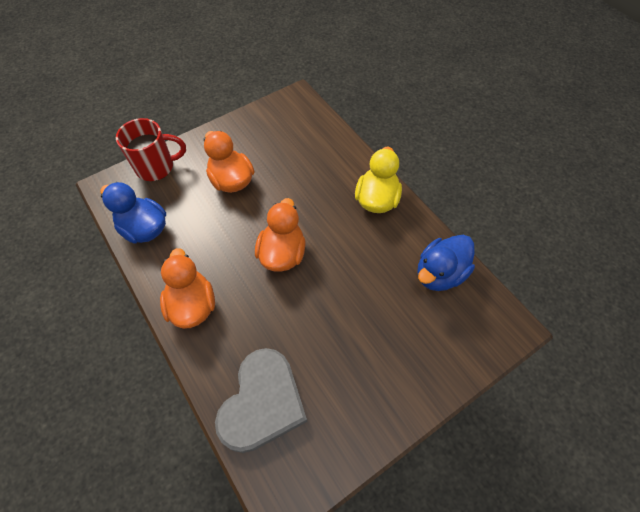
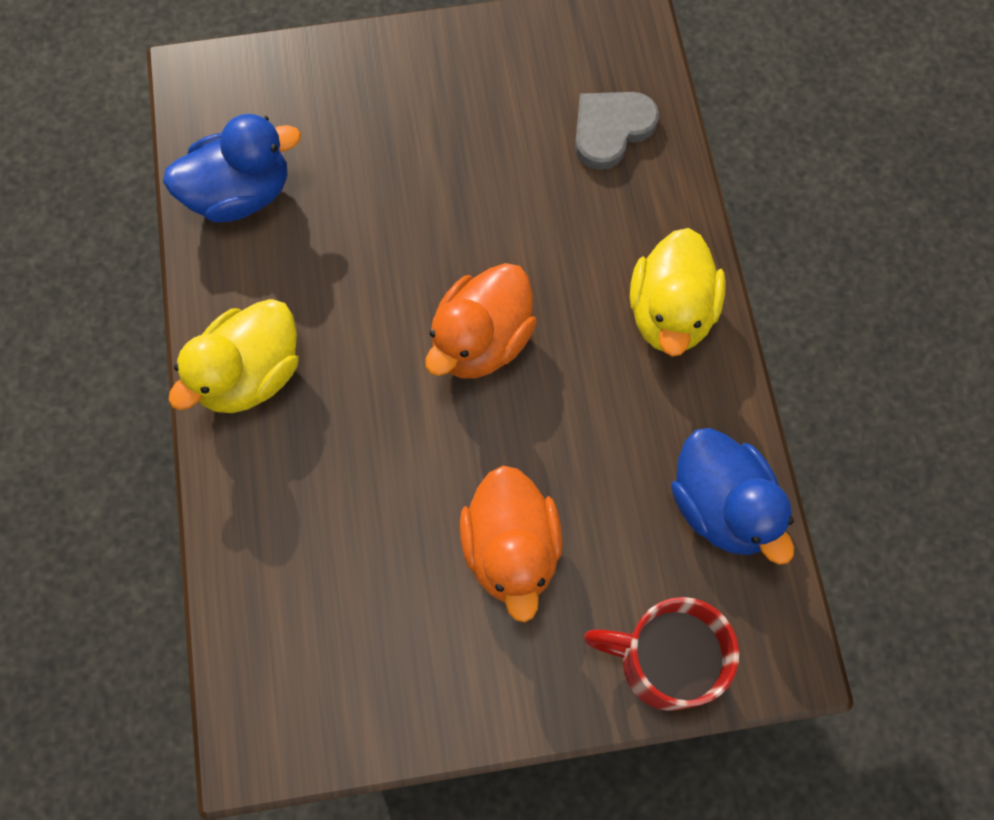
camera: 155 degrees left, 10 degrees up
orange duck [160,248,215,329] -> yellow duck [630,228,726,356]
grey heart [215,348,307,453] -> grey heart [575,92,659,170], size x0.62

